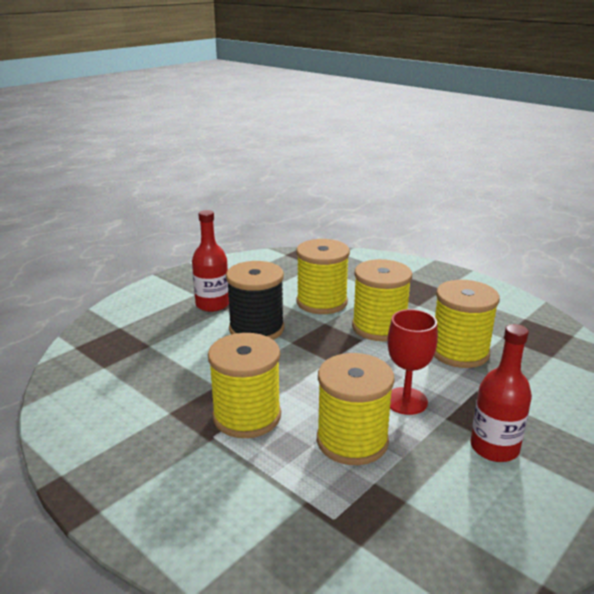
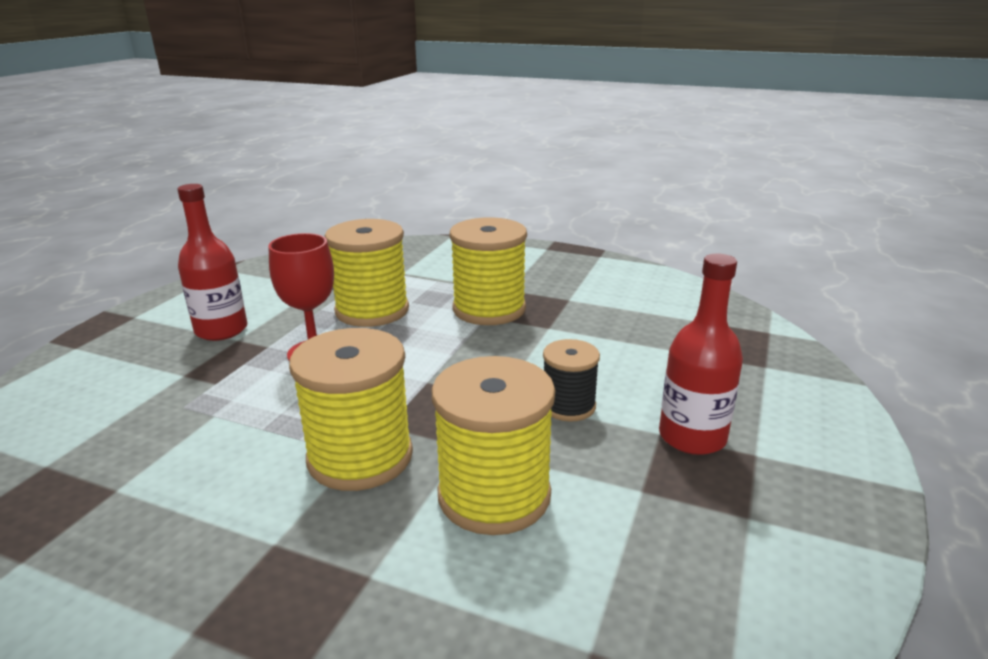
camera: 160 degrees right, 0 degrees up
black spool [226,261,284,340] -> black spool [543,339,600,422], size x0.58
yellow spool [434,280,500,368] -> none

